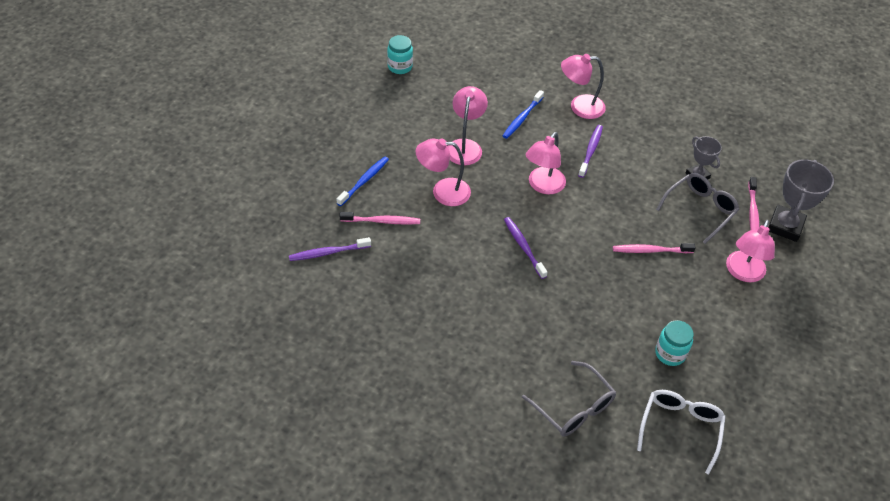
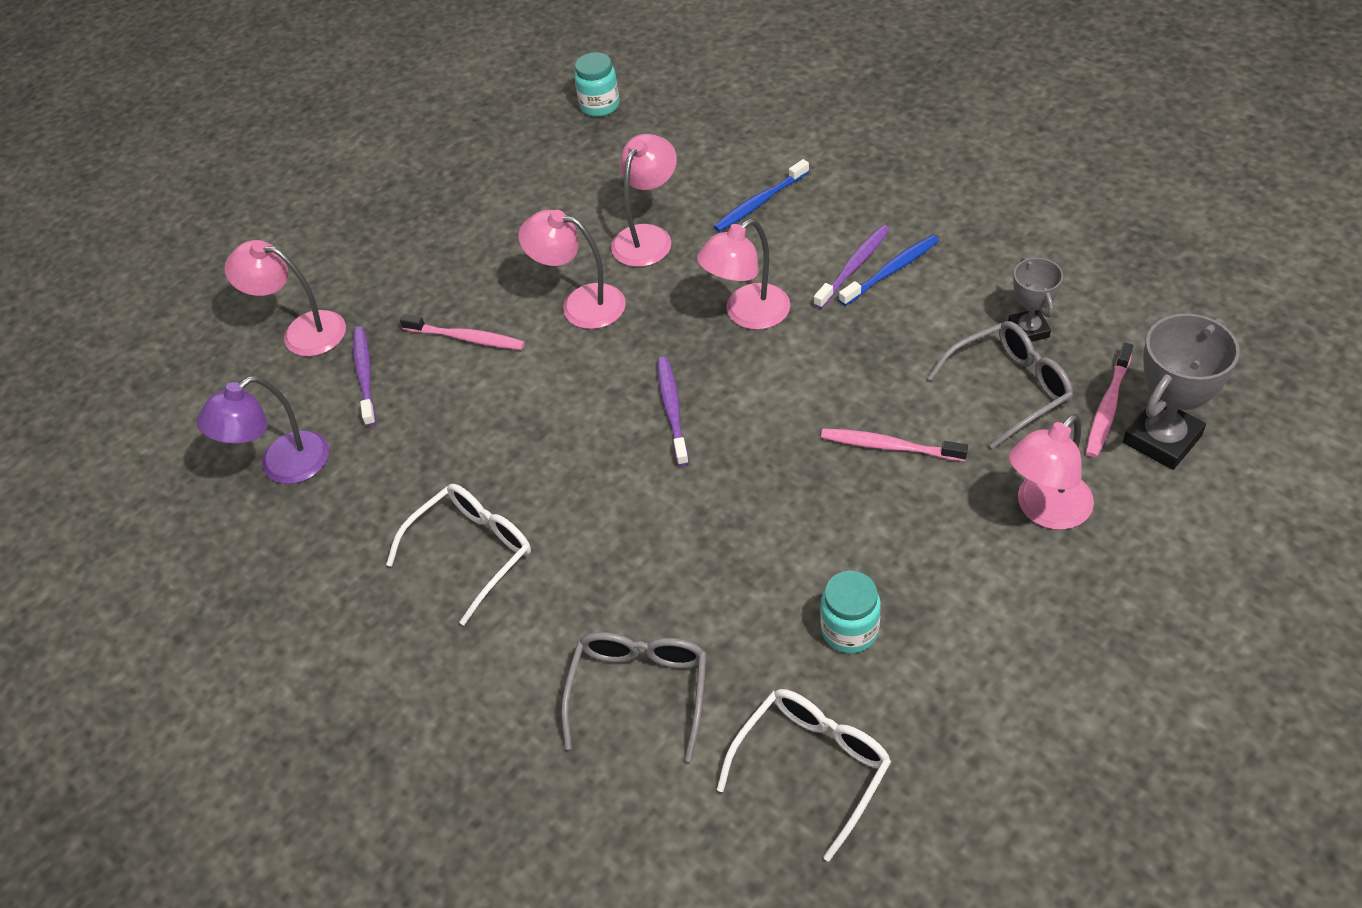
camera: 25 degrees right, 0 degrees up
purple toothbrush [289,237,371,261] -> purple toothbrush turned 75 degrees clockwise [353,326,376,426]
blue toothbrush [336,156,389,206] -> blue toothbrush moved to [839,235,939,306]
grey glasses [522,361,616,437] -> grey glasses turned 150 degrees counterclockwise [561,632,707,762]
pink lamp [561,54,606,119] -> pink lamp moved to [224,240,346,356]
none -> purple lamp [197,376,329,484]
none -> white glasses [386,484,531,625]

